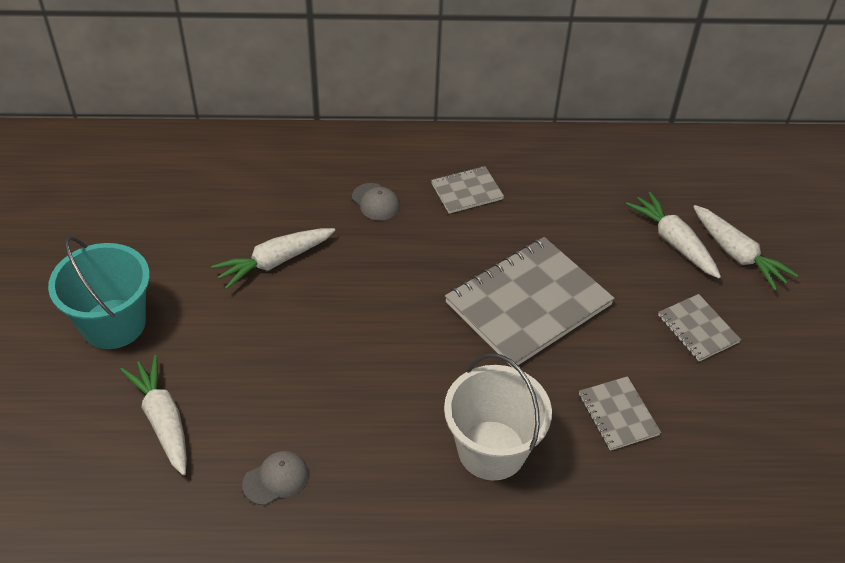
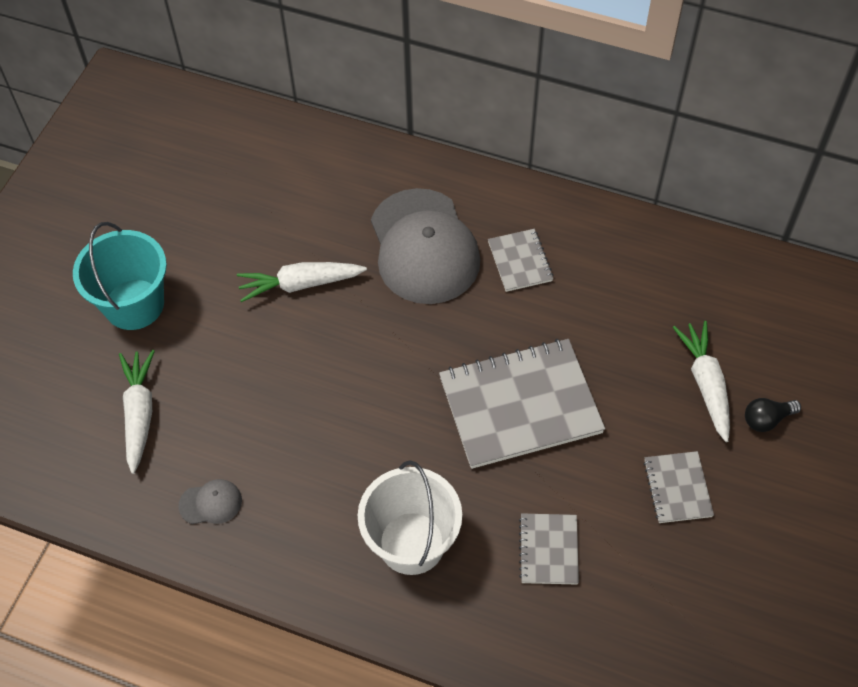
camera: 25 degrees right, 10 degrees up
grey cap [352,183,400,220] -> grey cap [371,188,481,304], size x2.48
grey notebook [431,166,504,214] -> grey notebook turned 75 degrees clockwise [488,229,553,292]
white carrot [693,205,798,291] -> black light bulb [745,398,801,432]

